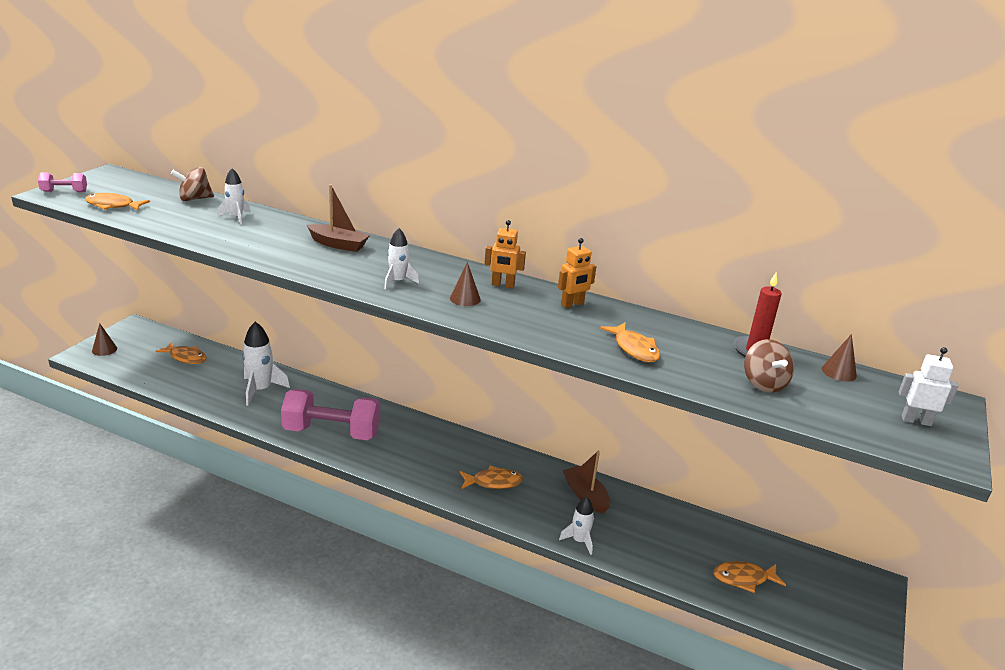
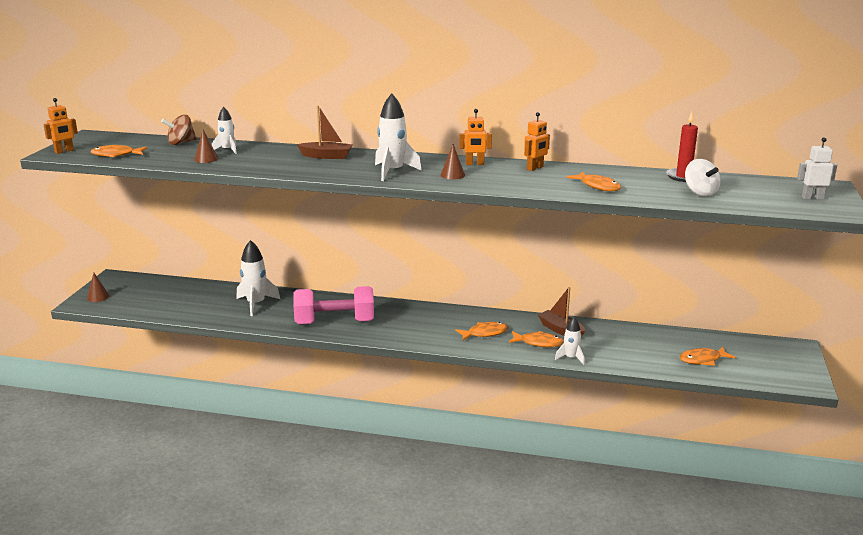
camera: 10 degrees left, 5 degrees down
pink dumbbell [38,172,87,192] -> orange robot [43,98,78,154]
orange fish [155,342,207,364] -> orange fish moved to [509,331,564,347]
white rocket [384,228,419,289] -> white rocket [375,93,422,181], size x1.67
brown spinning top [744,339,794,393] -> white spinning top [685,159,721,196]
brown cone [822,334,857,382] -> brown cone moved to [194,130,219,163]

